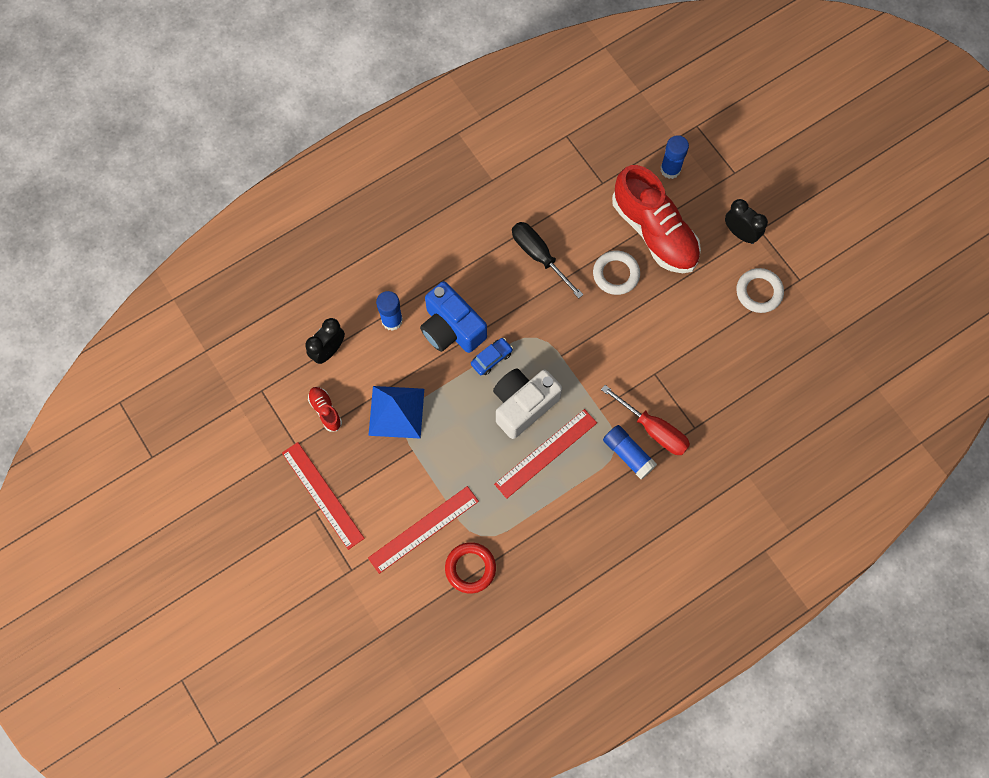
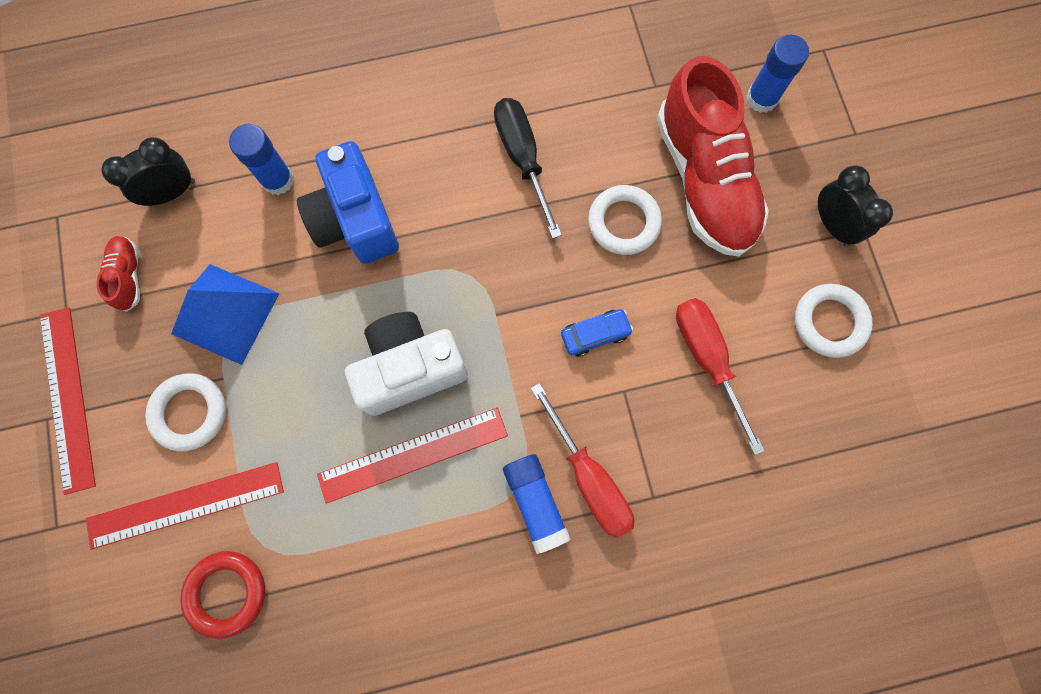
camera: 20 degrees right, 5 degrees up
blue car [471,338,513,375] -> blue car moved to [561,309,633,357]
none -> white ring [145,373,226,452]
none -> red screwdriver [676,298,765,455]

